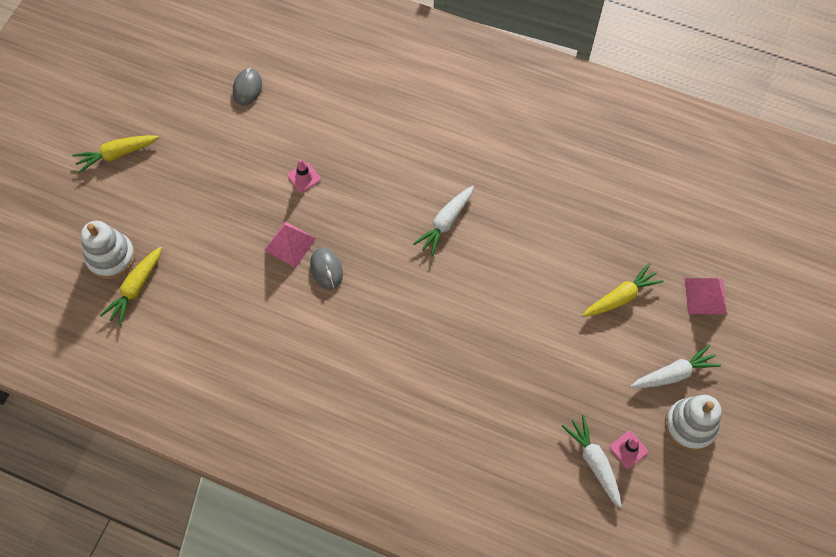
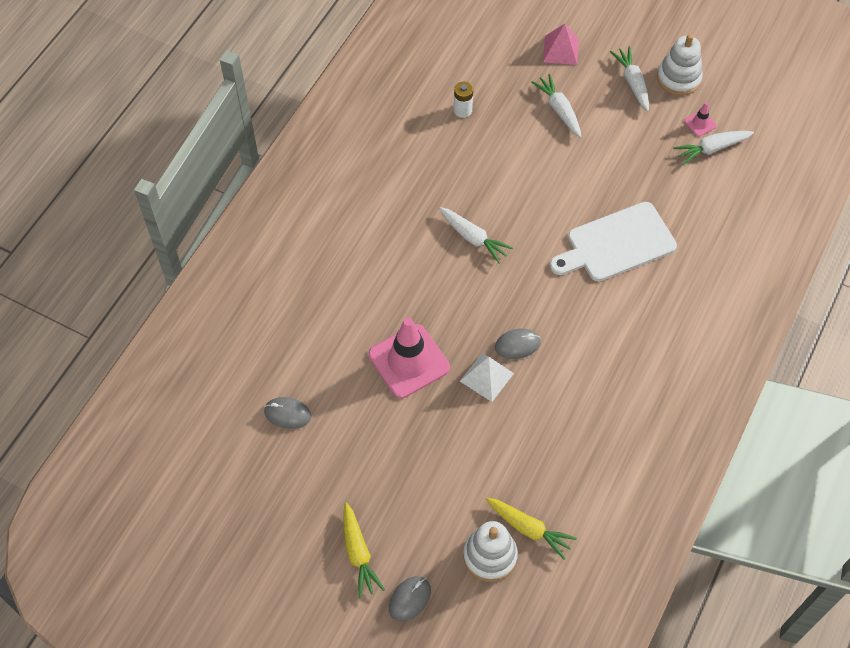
camera: 85 degrees left, 5 degrees down
pink pyramid [264,221,316,268] -> white pyramid [460,353,514,402]
pink traffic cone [288,159,321,192] -> pink traffic cone [368,317,450,398], size x2.33
yellow carrot [582,263,664,317] -> white carrot [531,74,582,138]
none -> grey mouse [389,576,431,622]
none -> white battery [454,82,473,118]
none -> white cutting board [550,202,677,281]

